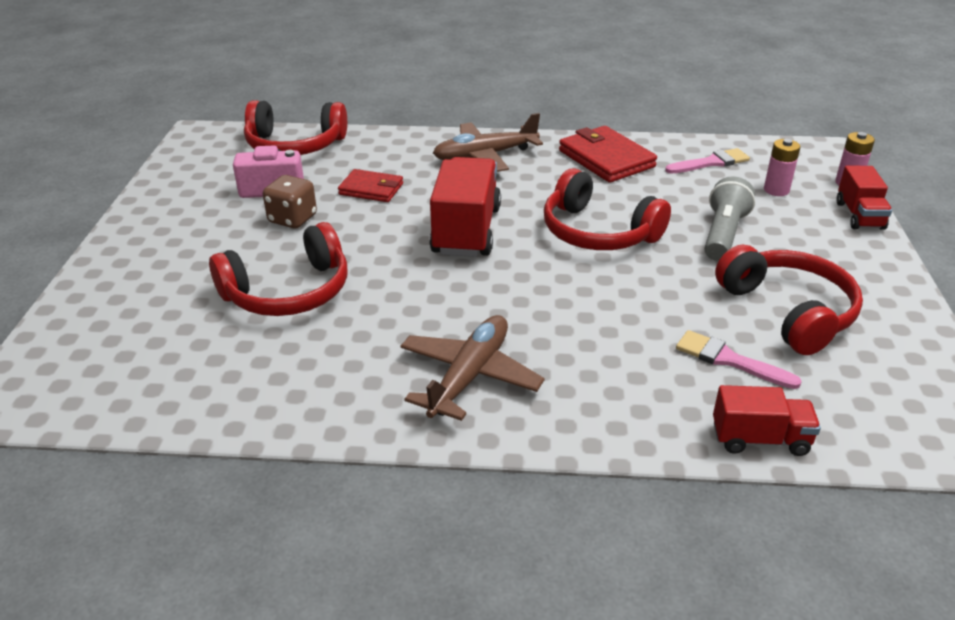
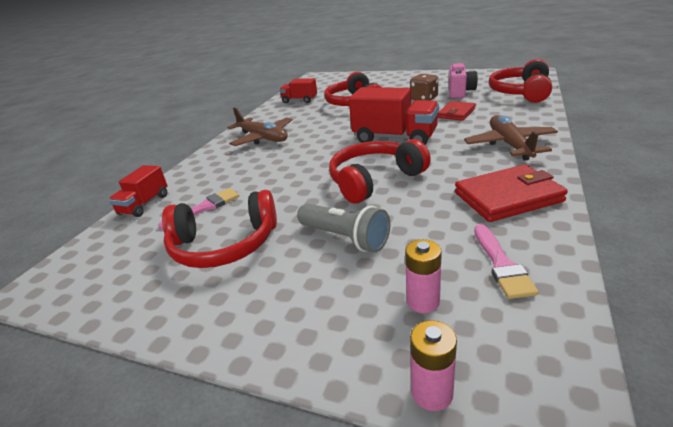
camera: 110 degrees right, 5 degrees down
red truck [836,166,892,230] -> red truck moved to [279,78,317,103]

